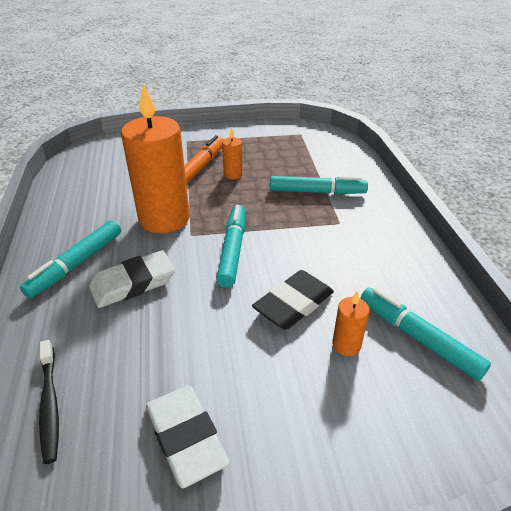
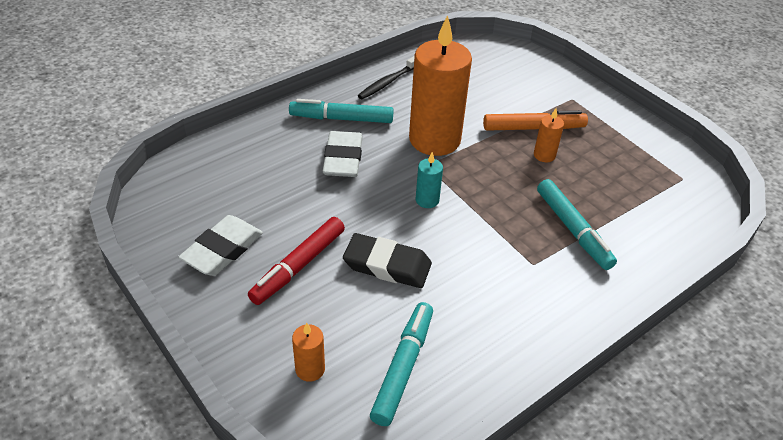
camera: 60 degrees right, 5 degrees up
black toothbrush [39,340,59,464] -> black toothbrush moved to [358,56,415,99]
white eraser [89,250,175,308] -> white eraser turned 60 degrees clockwise [323,131,363,177]
turquoise marker [216,205,246,288] -> turquoise candle [416,152,443,208]
orange candle [332,291,370,356] -> orange candle moved to [292,322,325,382]
none -> red marker [248,217,345,305]

